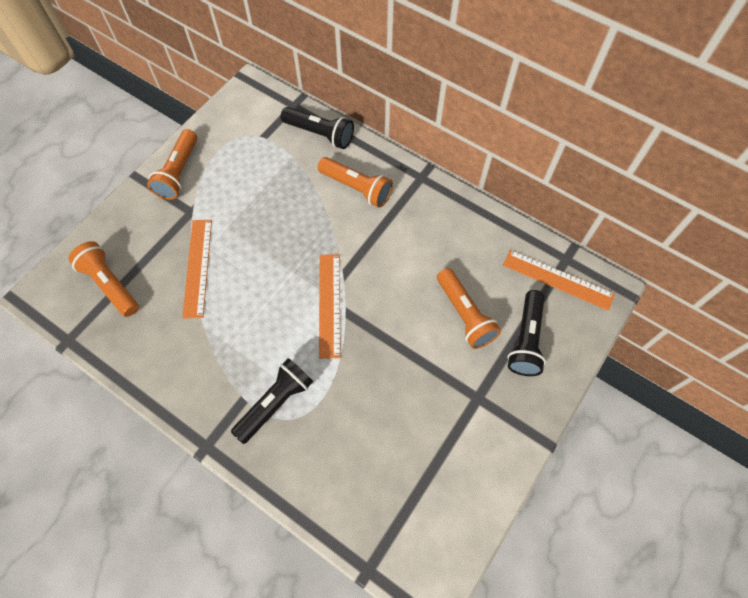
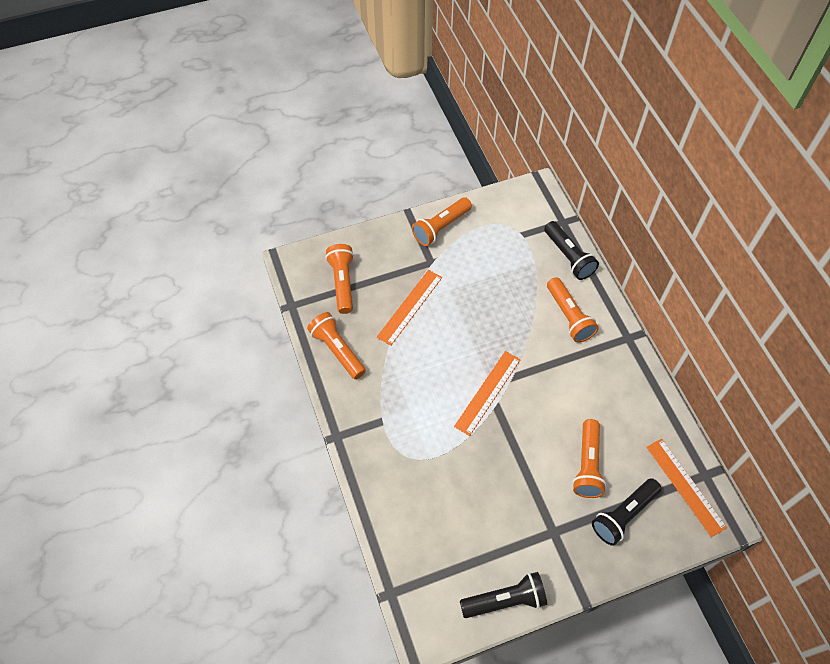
camera: 35 degrees right, 5 degrees down
black flashlight [231,358,313,444] -> black flashlight moved to [460,572,547,618]
none -> orange flashlight [307,312,366,379]

